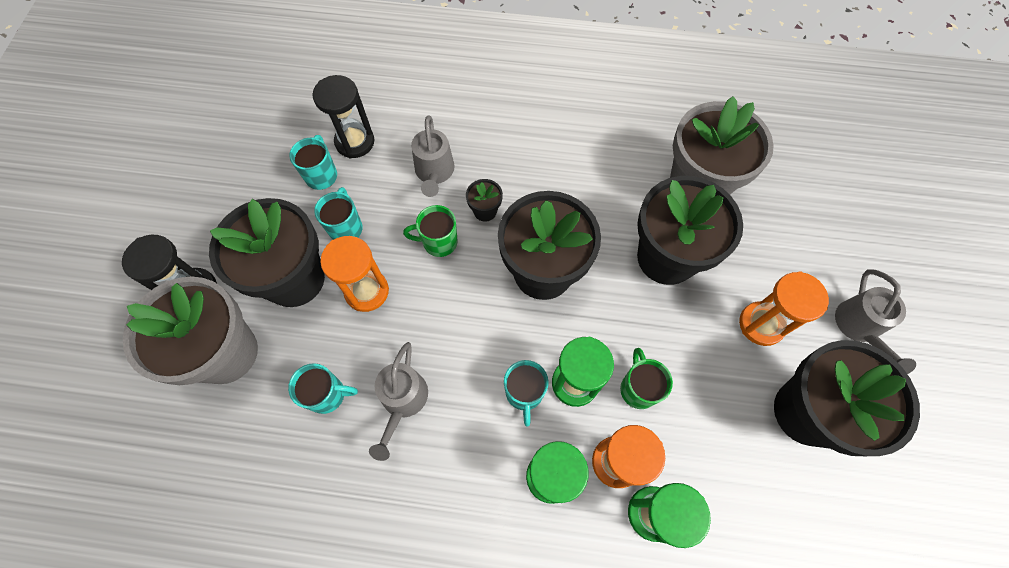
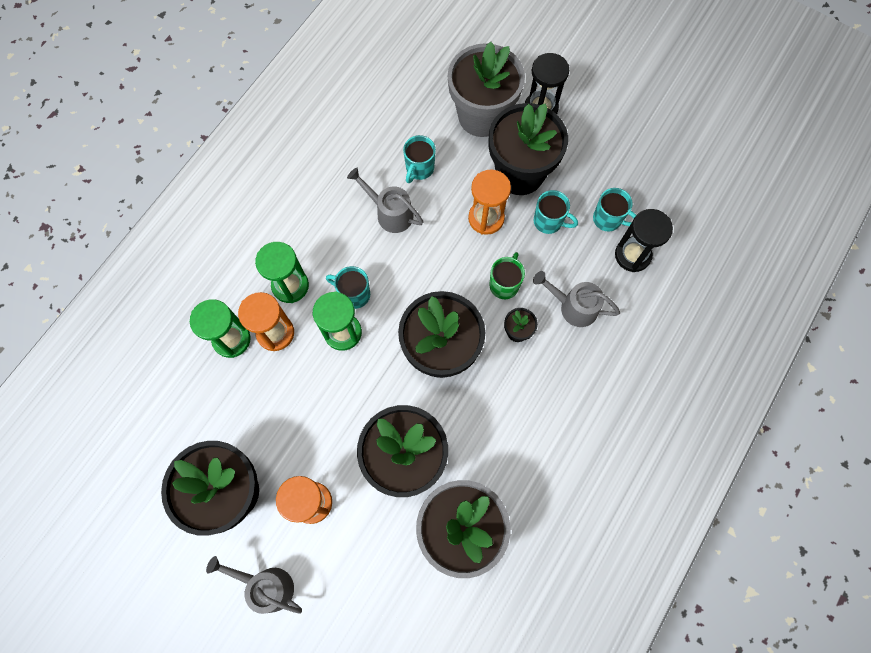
camera: 115 degrees right, 5 degrees up
green mug [620,348,673,409] -> none

